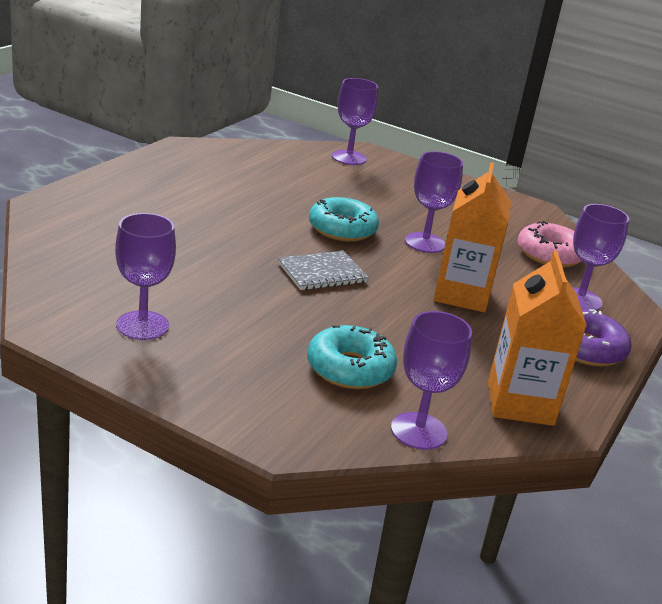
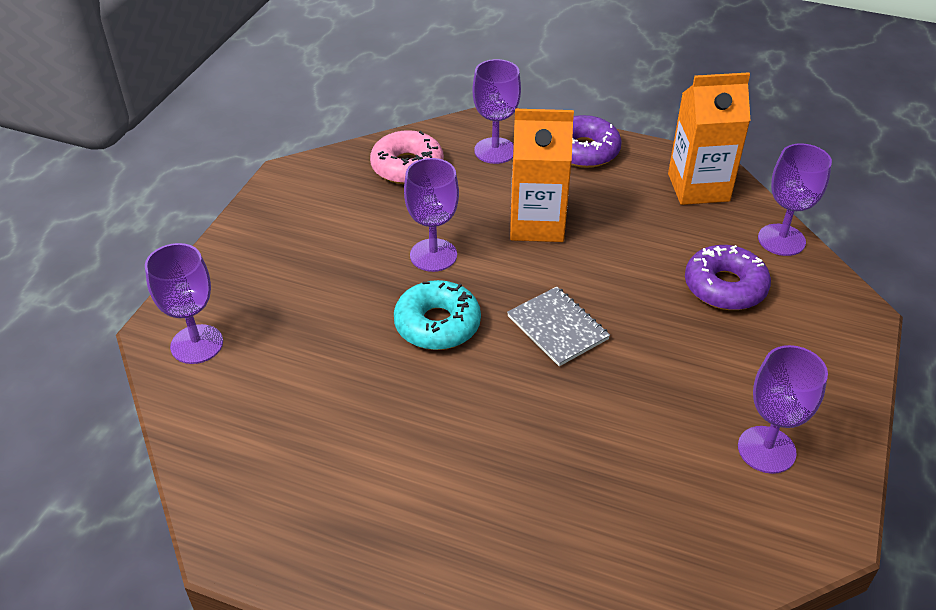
camera: 95 degrees left, 15 degrees up
turquoise donut [307,325,397,389] -> purple donut [685,245,771,310]

